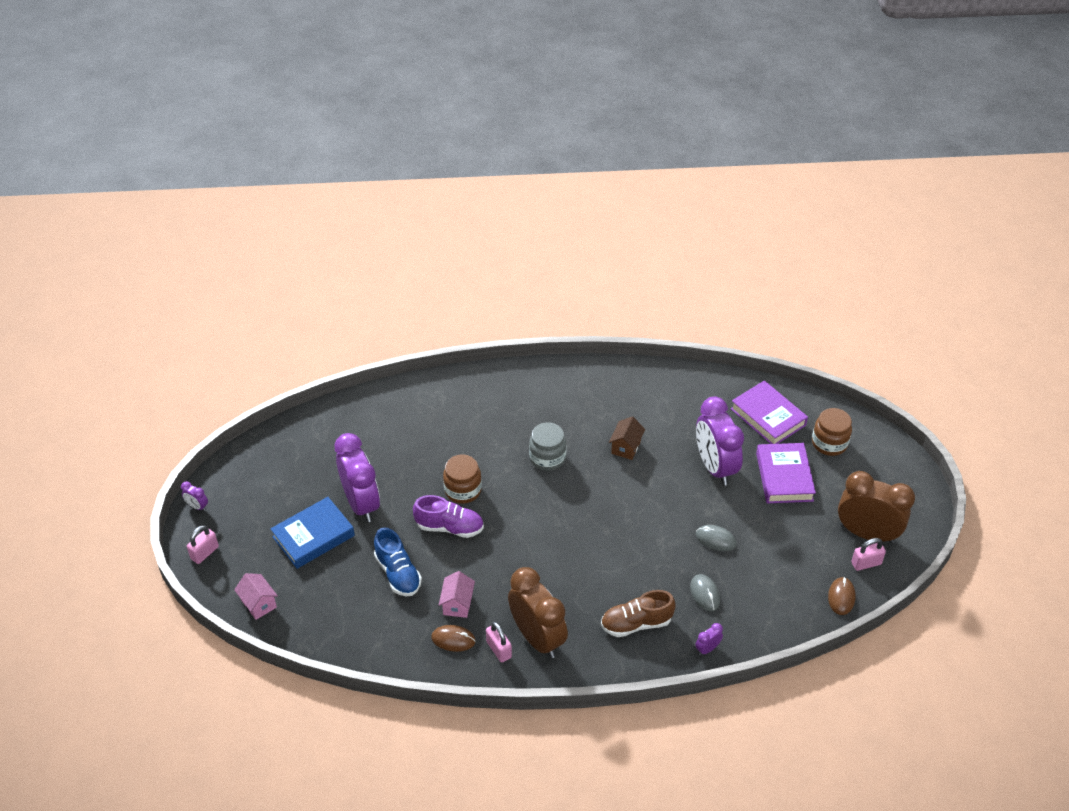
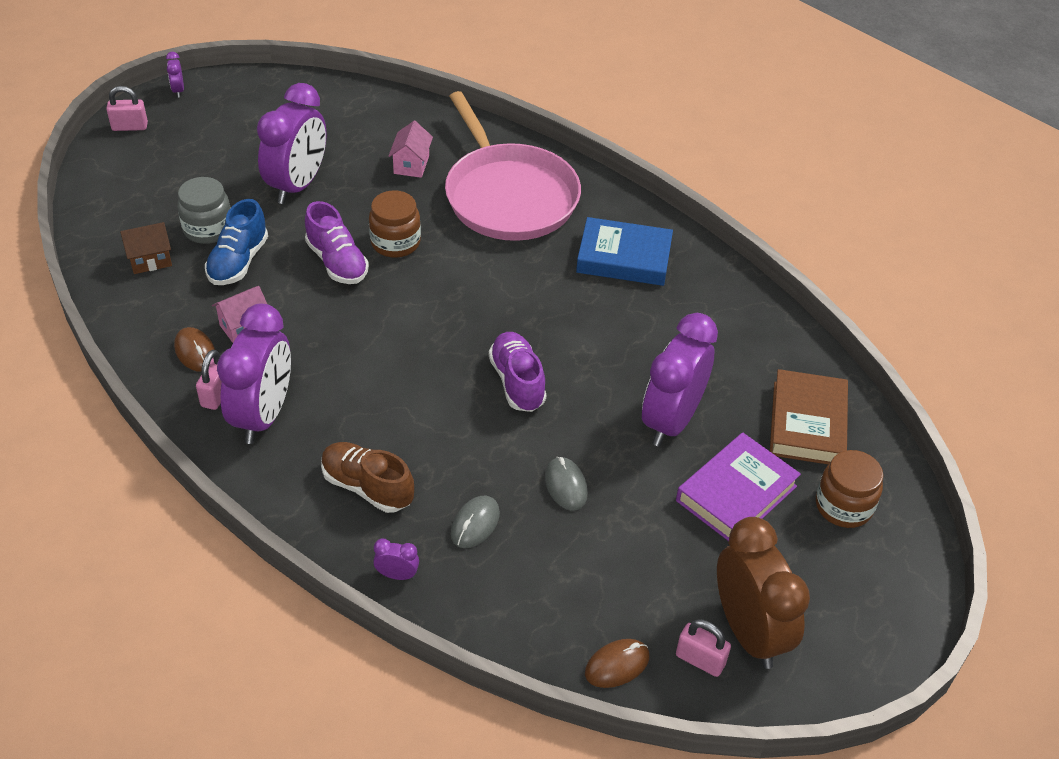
camera: 45 degrees right, 0 degrees up
pink house [234,573,278,620] -> pink house moved to [389,121,433,178]
blue book [270,497,355,569] -> blue book moved to [576,217,673,286]
brown clock [508,567,568,658] -> purple clock [217,304,291,444]
grey jar [529,422,566,471] -> grey jar moved to [177,177,231,244]
brown house [609,416,645,460] -> brown house moved to [120,222,172,274]
purple book [731,380,808,444] -> brown book [770,369,848,464]
none -> pink pan [445,91,581,241]
none -> purple shoe [489,332,546,412]

